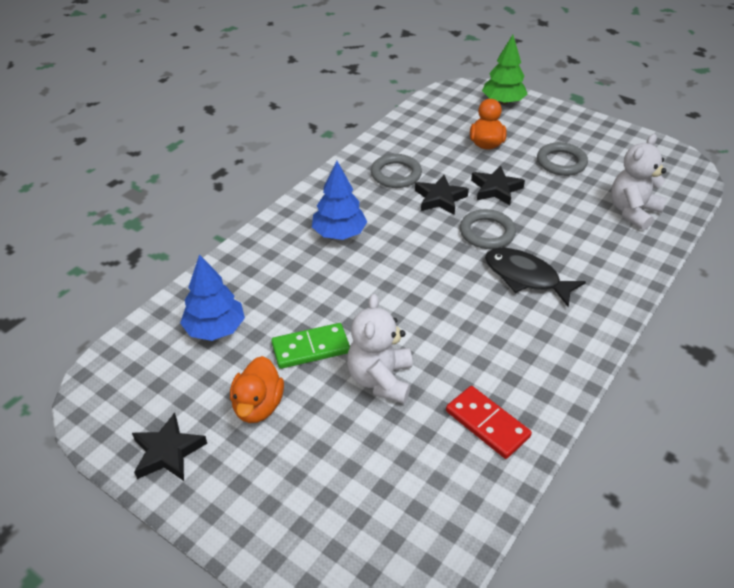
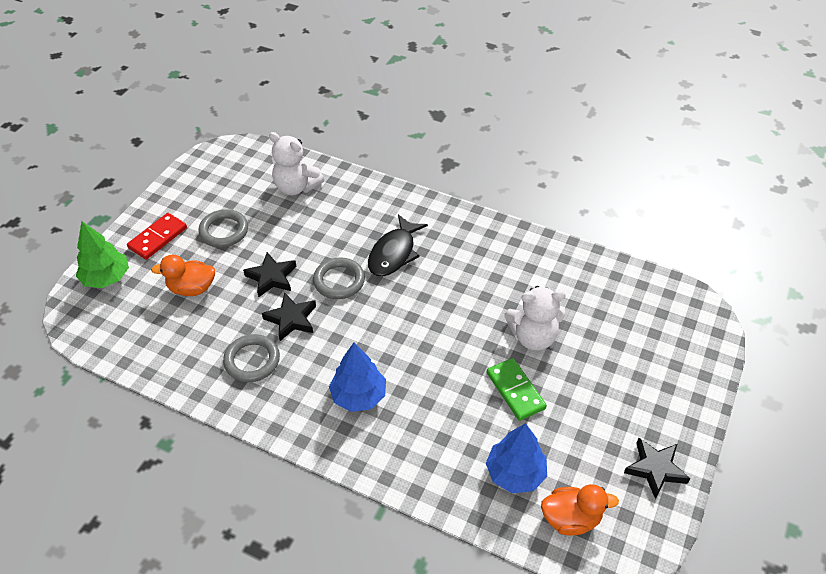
camera: 100 degrees left, 5 degrees up
orange duck [230,356,284,423] -> orange duck moved to [541,484,619,535]
red domino [446,386,532,459] -> red domino moved to [127,213,187,260]

